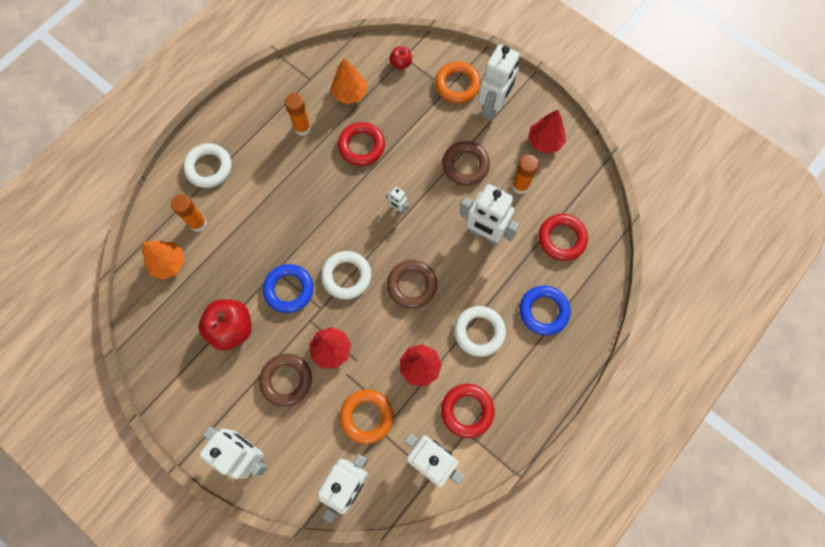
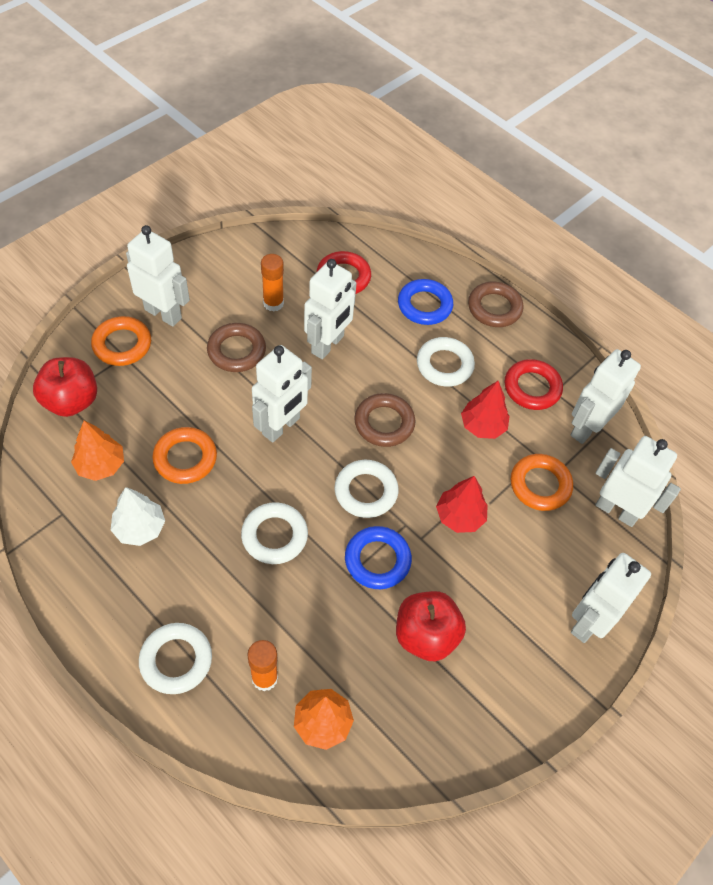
camera: 90 degrees left, 15 degrees down
brown ring [259,354,312,407] -> brown ring moved to [468,282,523,327]
orange glue stick [285,93,311,136] -> white tree [111,487,165,546]
red ring [338,122,385,166] -> orange ring [152,427,217,484]
white robot [386,187,408,214] -> white robot [252,345,312,443], size x2.28
red apple [389,46,412,70] -> red apple [33,357,97,417], size x1.95
red tree [528,110,566,154] -> none
none -> white ring [241,502,308,564]

